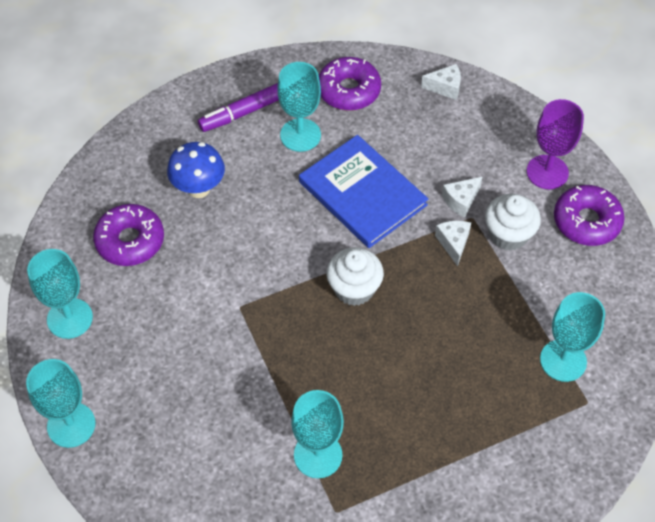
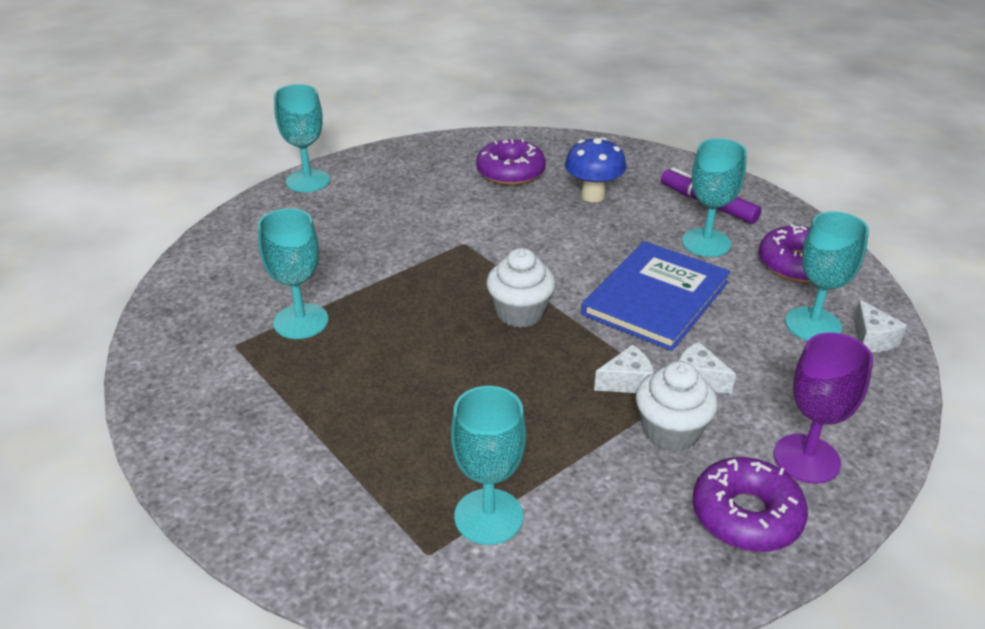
camera: 75 degrees right, 20 degrees down
turquoise goblet [27,249,93,339] -> turquoise goblet moved to [785,211,869,341]

